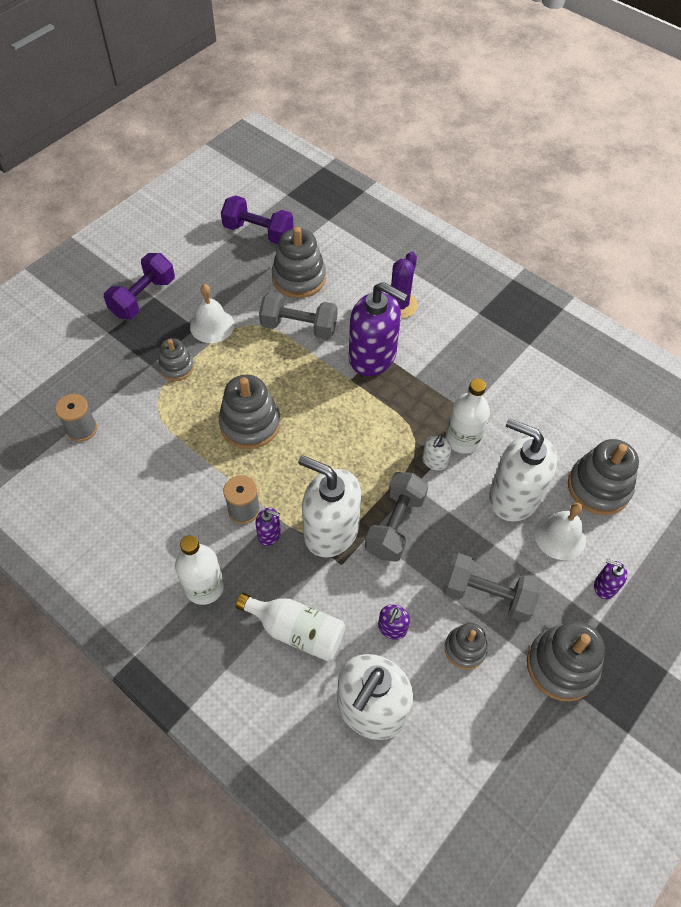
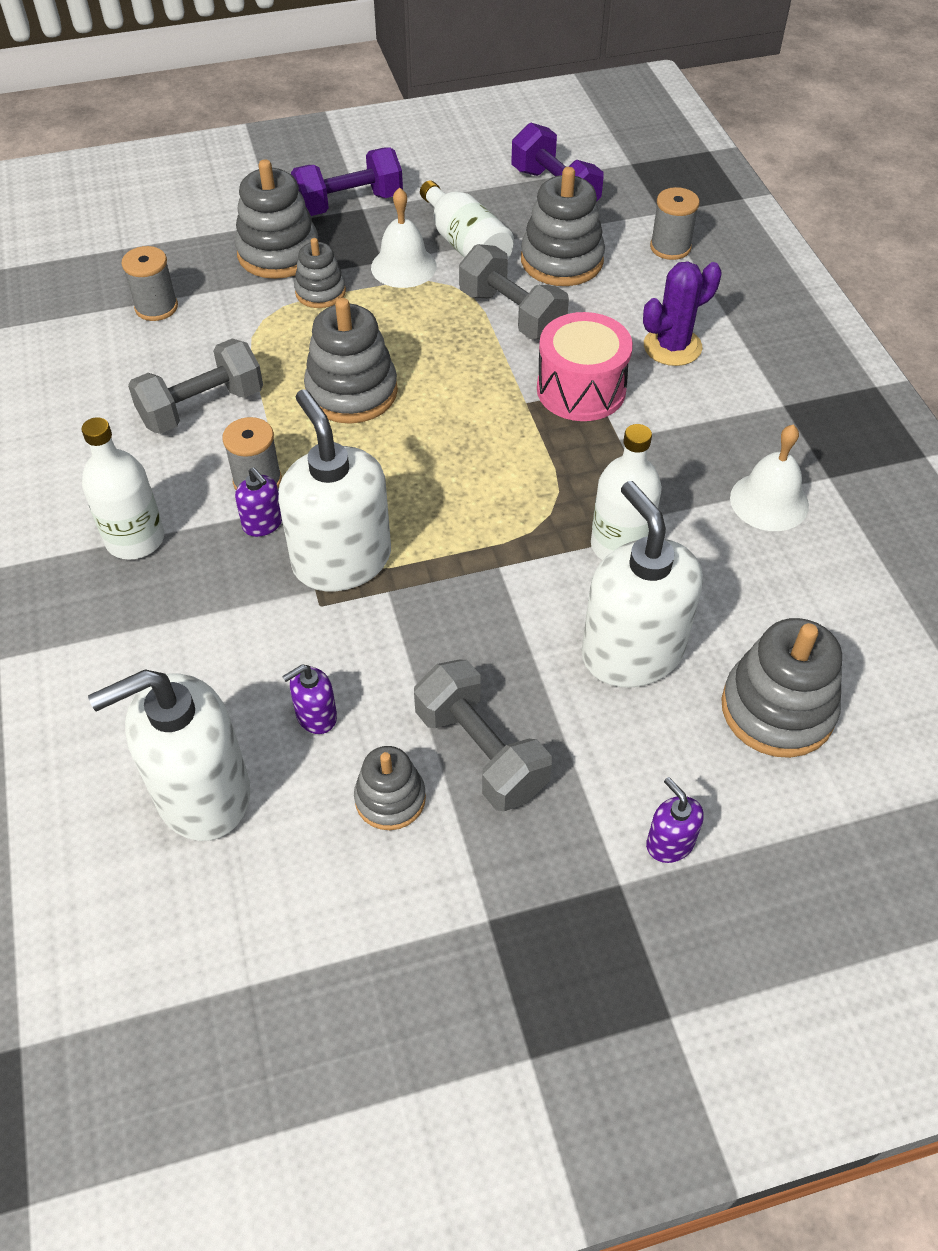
camera: 35 degrees right, 5 degrees down
white bottle [236,593,345,661] -> white bottle moved to [420,180,514,259]
purple soap dispenser [349,282,408,376] -> pink drum [537,312,633,421]
grey dumbbell [365,472,428,562] -> grey dumbbell moved to [128,339,263,434]
white soap dispenser [422,435,452,470] -> none
grey stacking toy [527,621,605,701] -> grey stacking toy moved to [235,159,318,279]
white bell [535,503,586,560] -> white bell moved to [730,425,809,531]
none -> grey spool [650,187,700,260]

